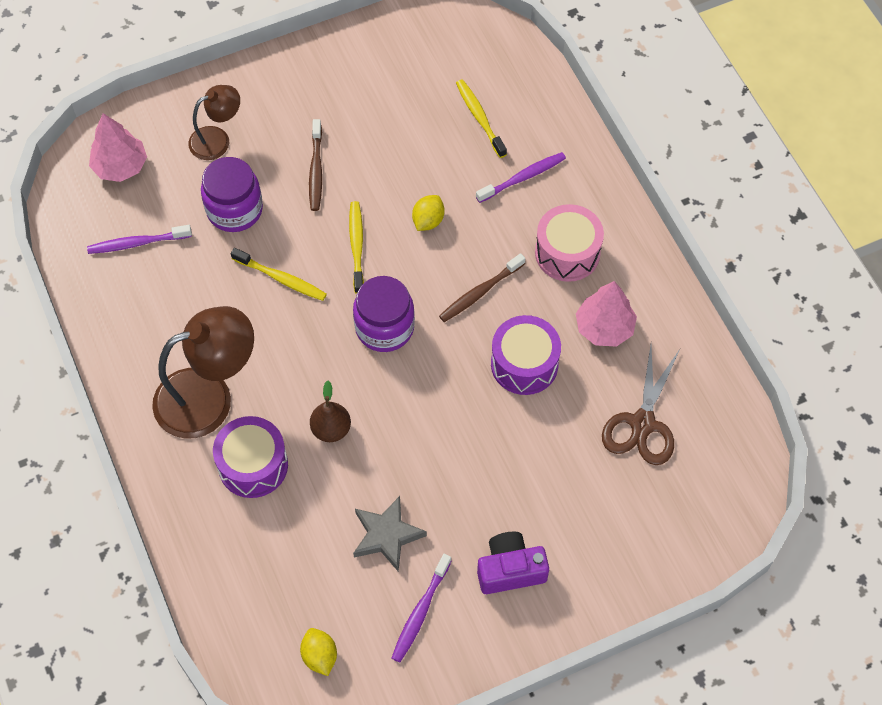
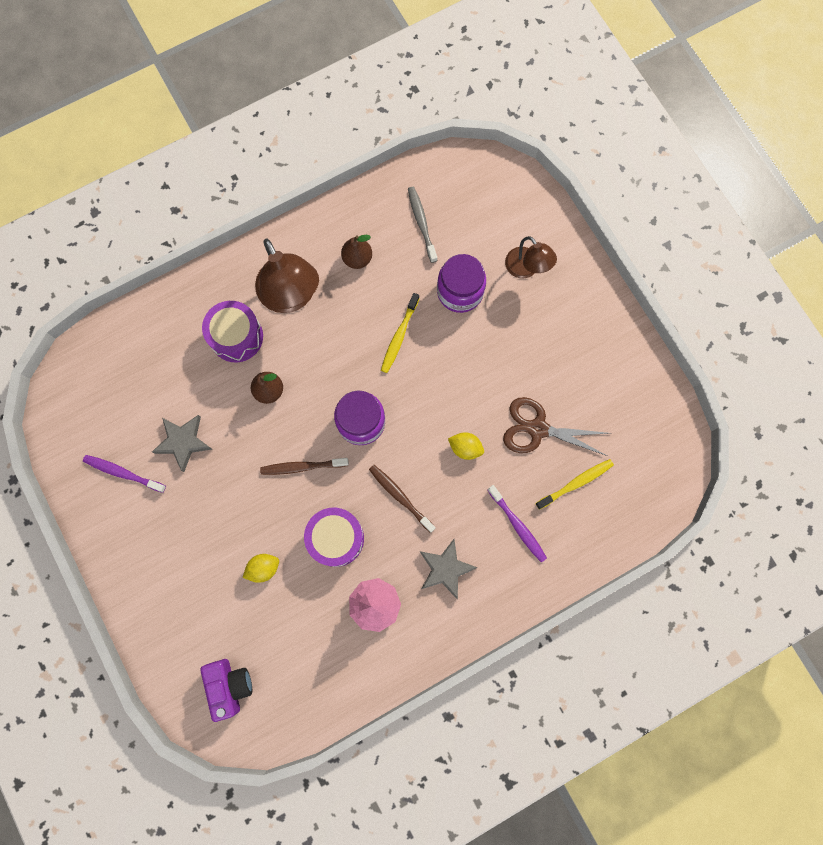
camera: 85 degrees right, 15 degrees up
purple toothbrush [87,225,192,254] -> grey toothbrush [408,187,438,263]
pink tree [89,113,147,182] -> none
yellow lemon [300,628,337,676] -> yellow lemon moved to [243,554,279,583]
brown toothbrush [309,119,322,211] -> brown toothbrush moved to [260,458,349,475]
yellow toothbrush [349,201,364,294] -> none
purple camera [477,532,549,594] -> purple camera moved to [200,659,252,722]
pink drum [535,204,604,282] -> grey star [420,539,478,599]
brown scissors [602,345,680,465] -> brown scissors moved to [503,397,609,456]
none -> brown pear [341,235,372,269]

